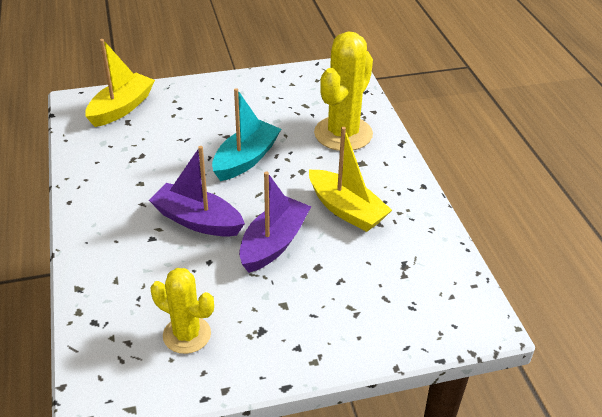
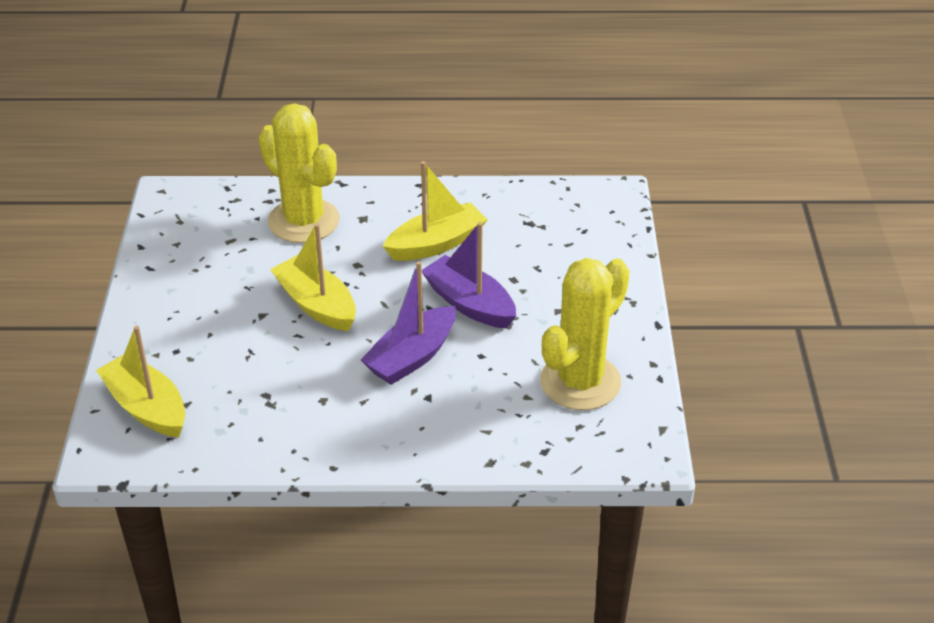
camera: 75 degrees left, 0 degrees up
yellow cactus [151,268,214,354] -> yellow cactus [540,258,630,410], size x1.63
turquoise boat [212,88,281,181] -> yellow boat [270,223,356,331]

